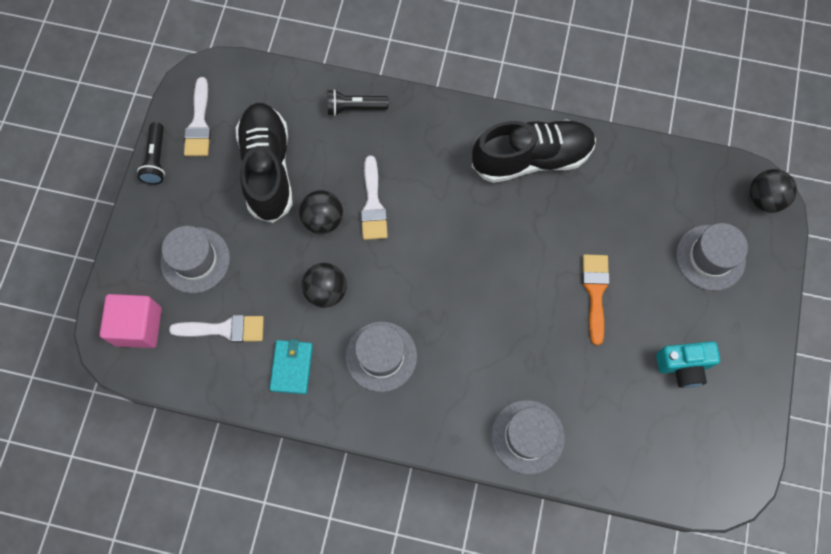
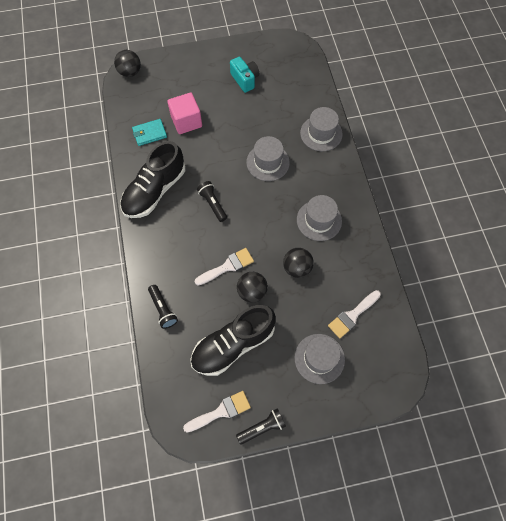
camera: 115 degrees left, 5 degrees down
pink cube [100,294,162,348] -> pink cube moved to [167,92,202,134]
white brush [169,315,264,342] -> white brush turned 105 degrees counterclockwise [328,290,381,338]
turquoise wallet [270,339,313,394] -> turquoise wallet moved to [132,119,167,146]
black shoe [472,119,596,183] -> black shoe turned 105 degrees counterclockwise [120,141,186,218]
orange brush [582,254,610,345] -> none
grey hat [676,223,748,291] -> grey hat moved to [246,136,290,181]
none -> black flashlight [197,181,227,222]

